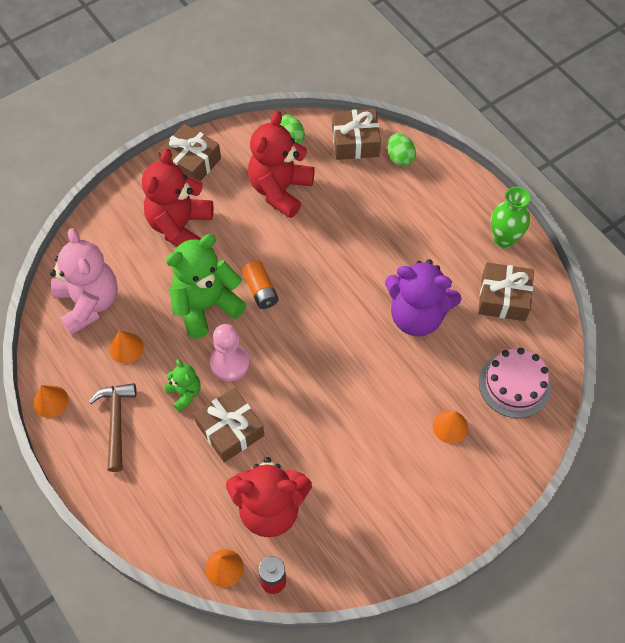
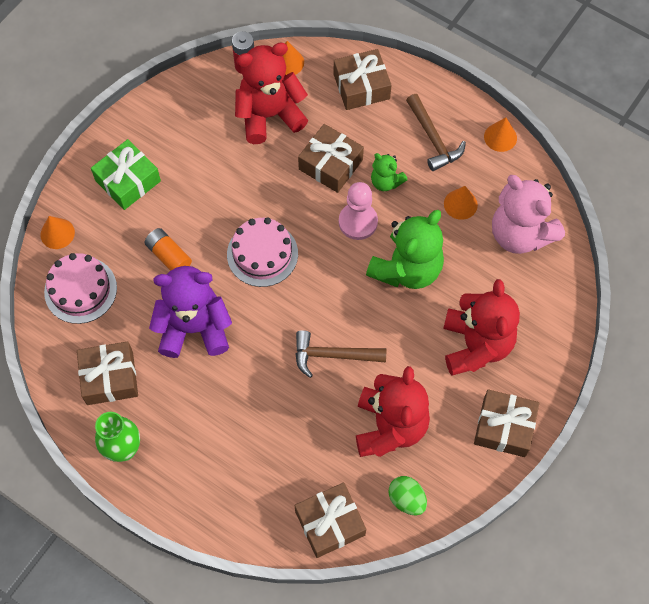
camera: 160 degrees right, 5 degrees up
orange battery [242,261,279,309] -> orange battery moved to [144,228,192,271]
green egg [387,133,416,167] -> none
orange cone [433,410,468,444] -> orange cone moved to [40,216,75,249]
none -> green gift [91,139,161,210]
none -> pink cake [227,217,298,287]
none -> brown hammer [295,330,386,378]
none -> brown gift [334,49,392,110]

